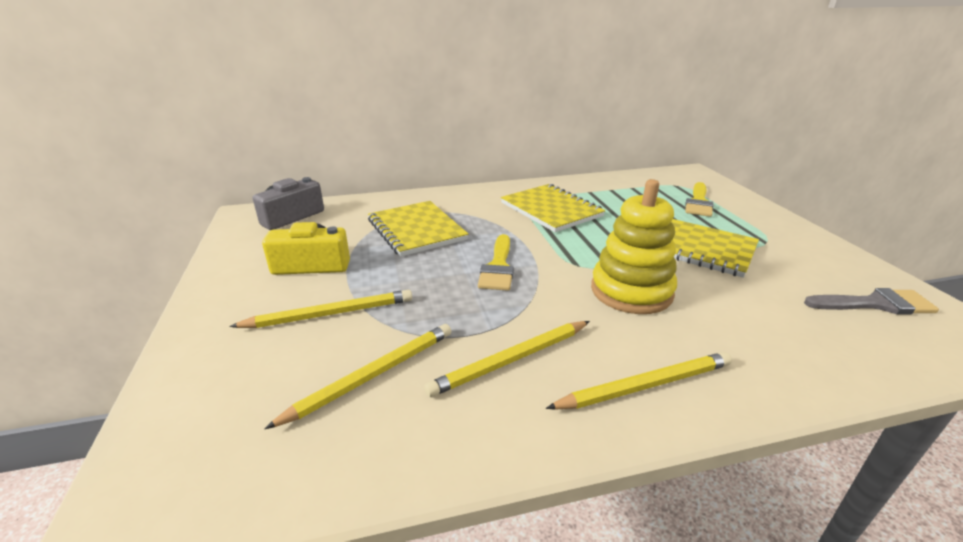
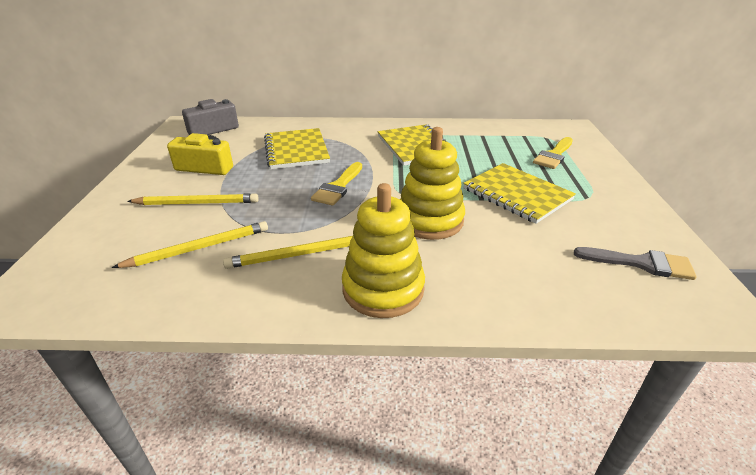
camera: 15 degrees right, 5 degrees up
yellow pencil [546,352,732,410] -> yellow stacking toy [342,183,425,318]

